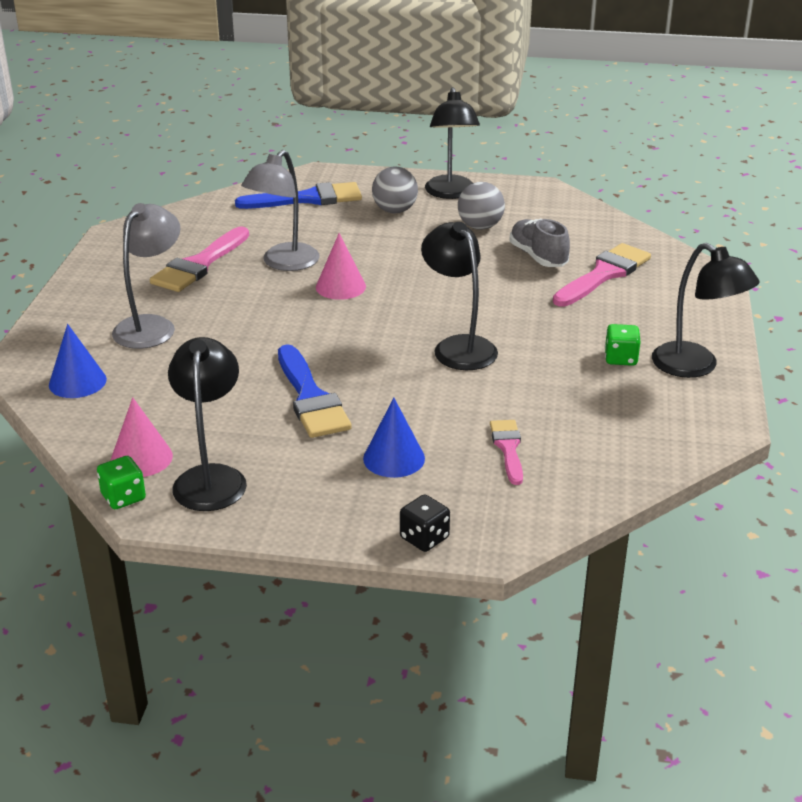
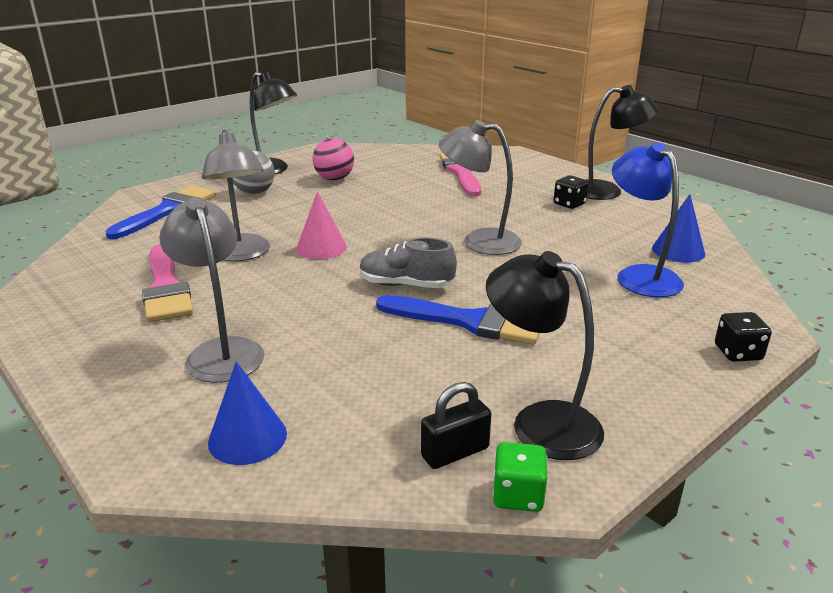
camera: 50 degrees left, 5 degrees down
pink cone [110,397,173,477] -> black padlock [421,382,491,469]
blue cone [363,398,425,478] -> blue cone moved to [652,194,705,263]
black lamp [421,222,498,370] -> grey lamp [439,120,522,255]
grey ball [458,182,505,230] -> pink ball [313,138,354,181]
pink brush [490,420,523,485] -> blue lamp [612,142,684,297]
grey shoe [509,219,570,267] -> grey shoe moved to [360,237,457,288]
green dice [605,324,640,366] -> black dice [554,175,589,209]

